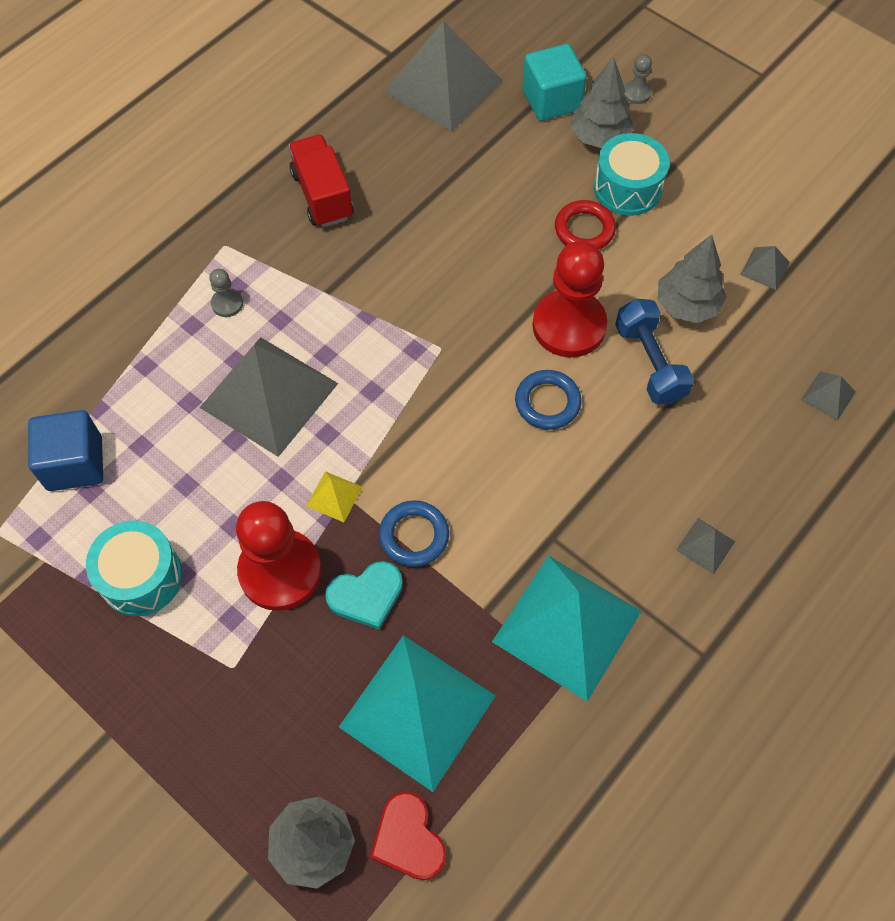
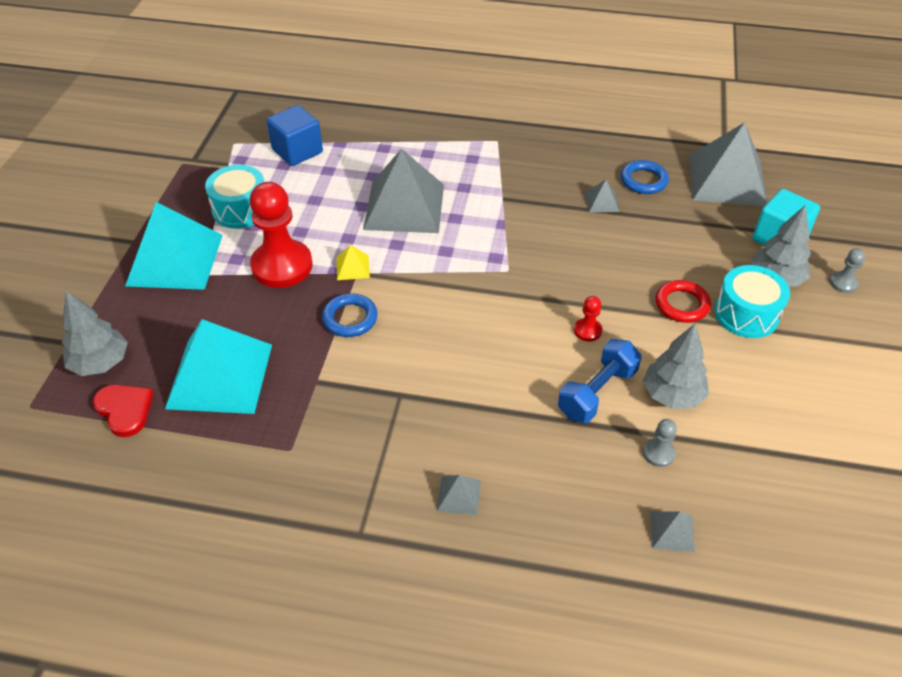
camera: 60 degrees right, 15 degrees down
grey pawn [209,269,243,317] -> grey pawn moved to [643,419,677,467]
red truck [288,134,354,227] -> none
turquoise heart [325,561,403,630] -> none
red heart [370,792,446,880] -> red heart turned 105 degrees clockwise [93,385,154,437]
turquoise pyramid [492,556,642,702] -> turquoise pyramid moved to [125,202,223,290]
blue ring [515,370,582,430] -> blue ring moved to [621,160,669,194]
red pawn [532,241,608,358] -> red pawn [574,296,602,342], size x0.43
grey pyramid [740,246,790,290] -> grey pyramid moved to [585,180,619,212]

